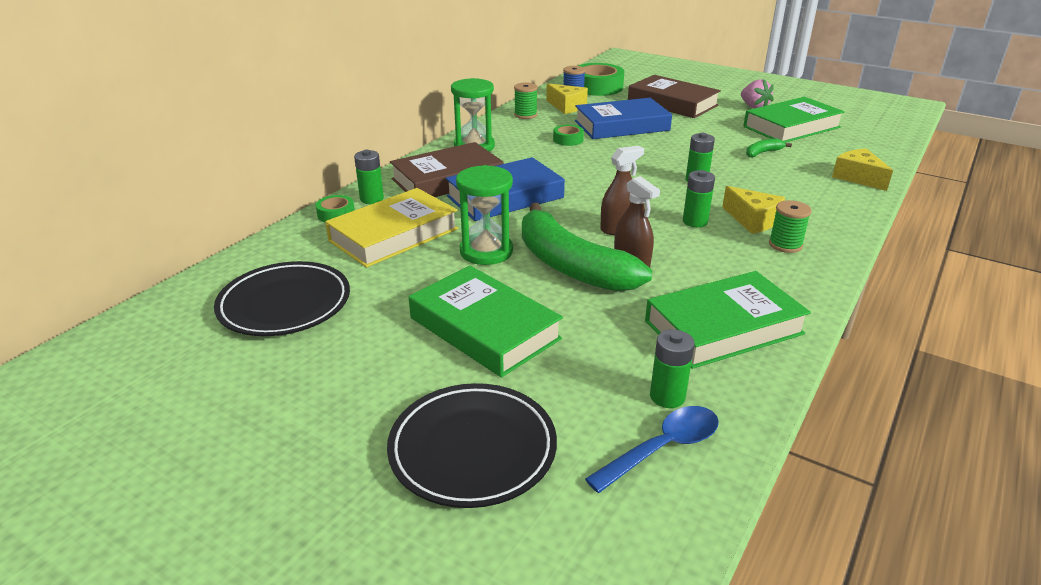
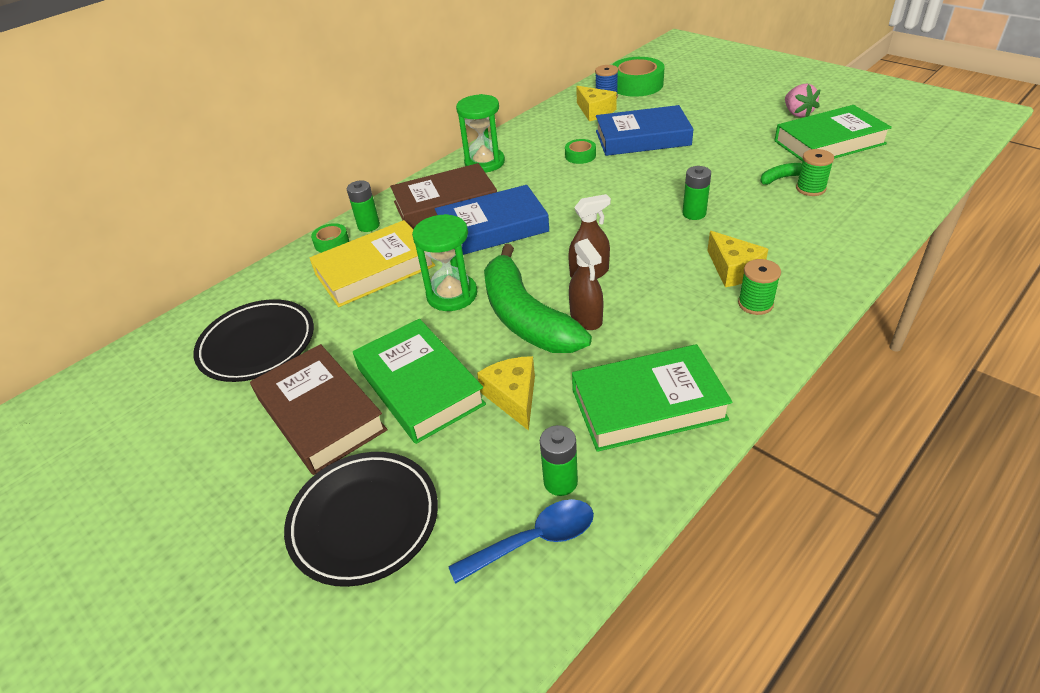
camera: 15 degrees right, 10 degrees up
green spool [514,83,538,119] -> green spool moved to [796,149,834,196]
brown book [628,75,721,118] -> brown book moved to [250,344,387,475]
green battery [683,170,715,227] -> none
yellow cheese [832,149,893,191] -> yellow cheese moved to [477,356,535,431]

